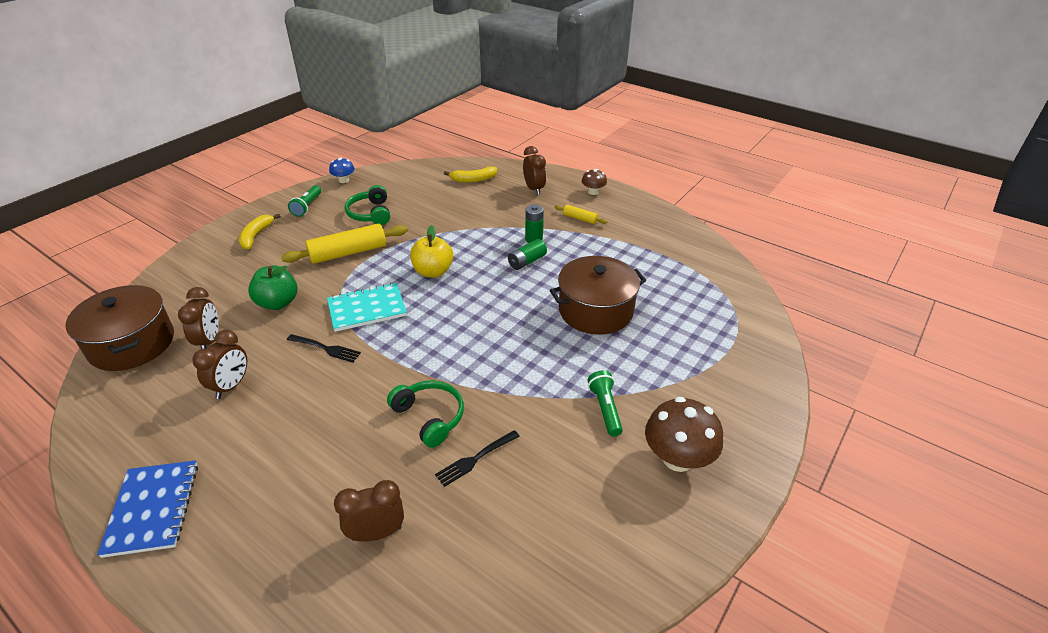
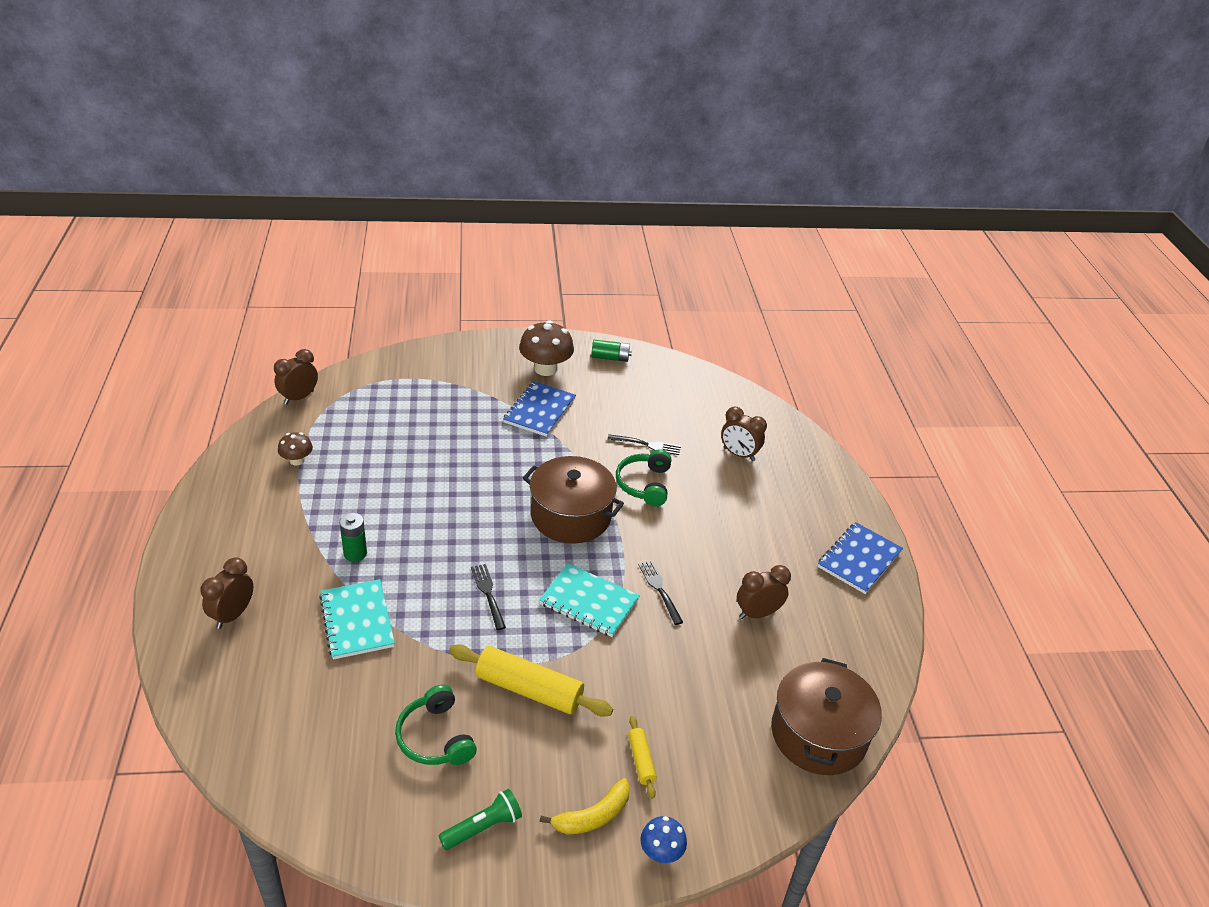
camera: 135 degrees left, 0 degrees up
brown clock [178,287,219,349] -> brown clock moved to [274,349,318,405]
green apple [248,265,297,310] -> none
blue mushroom [329,158,355,183] -> blue mushroom moved to [640,816,687,863]
green headphones [345,185,390,225] -> green headphones turned 120 degrees clockwise [395,684,477,765]
yellow apple [410,225,453,278] -> black fork [471,564,506,630]
yellow banana [444,166,497,183] -> none
green battery [508,239,547,270] -> green battery moved to [591,340,632,362]
brown pot [550,256,646,335] -> brown pot moved to [523,456,624,544]
yellow rolling pin [555,205,607,224] -> yellow rolling pin moved to [628,716,657,799]
brown mushroom [582,169,607,195] -> brown mushroom moved to [278,432,313,466]
green flashlight [588,370,623,437] -> blue notebook [503,381,576,437]
none -> turquoise notebook [319,579,395,660]

